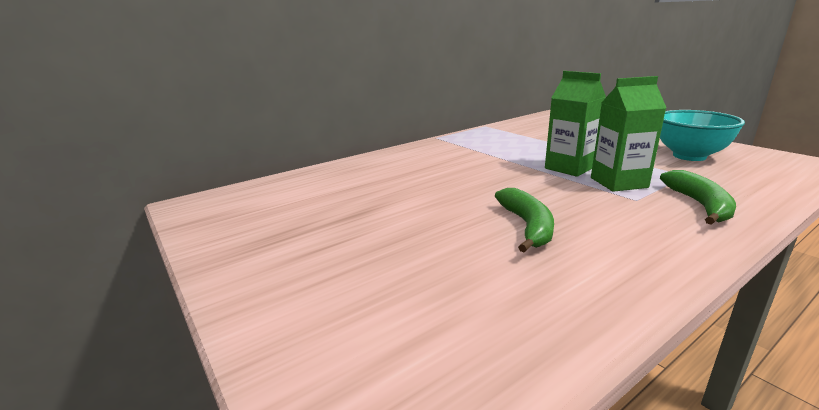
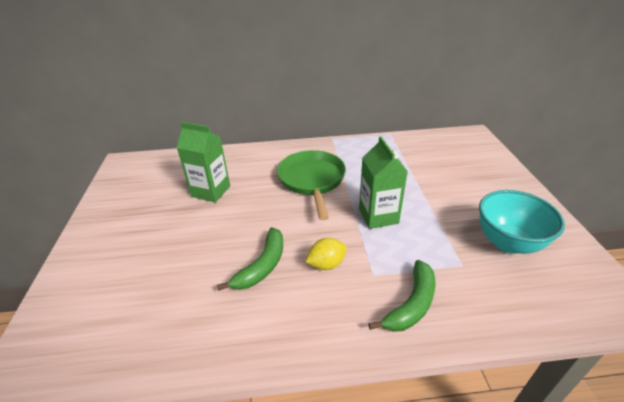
camera: 30 degrees right, 15 degrees up
green carton [591,76,666,192] -> green carton moved to [177,122,230,203]
none -> green pan [277,150,346,220]
none -> yellow lemon [306,238,347,270]

